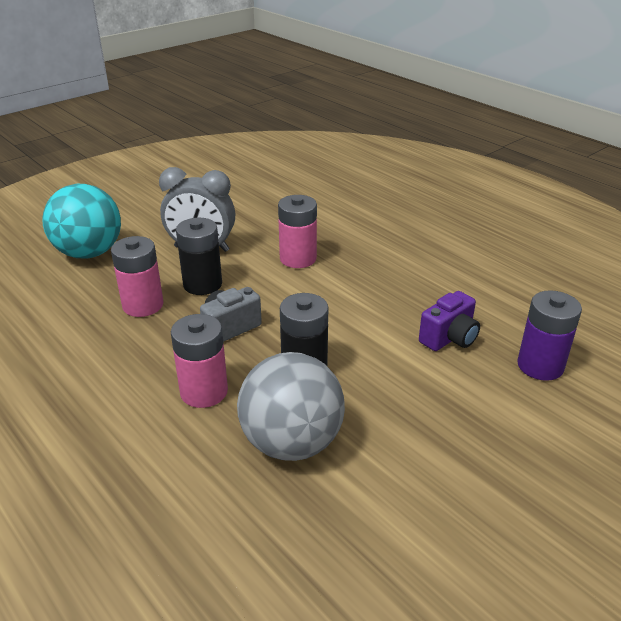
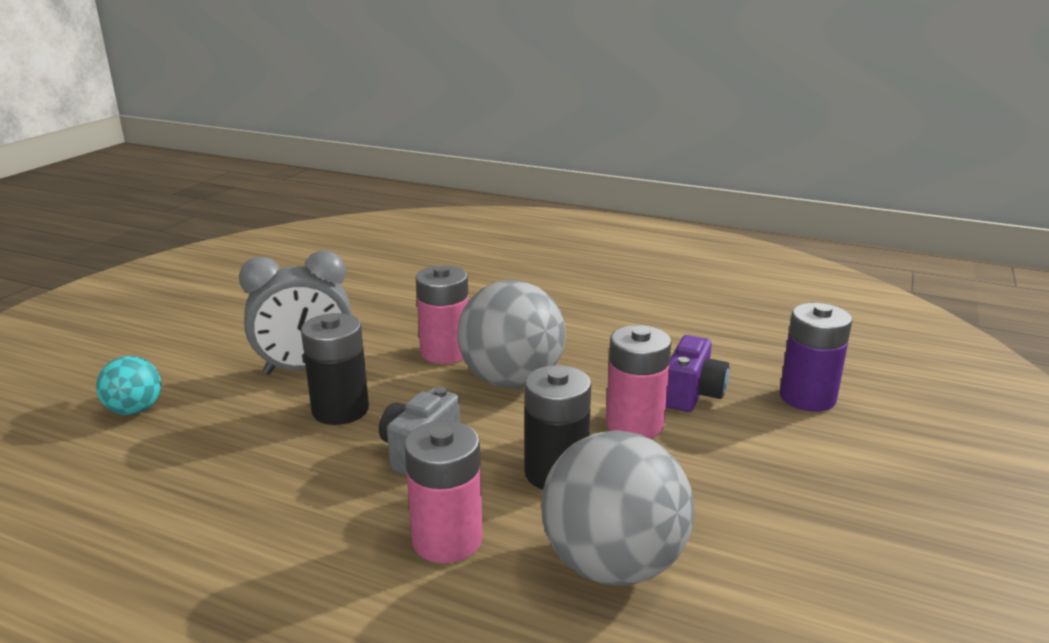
camera: 25 degrees left, 10 degrees down
turquoise ball [42,184,121,258] -> turquoise ball [96,356,161,415], size x0.52
pink battery [111,236,164,317] -> pink battery moved to [606,325,672,439]
none -> grey ball [457,280,566,388]

